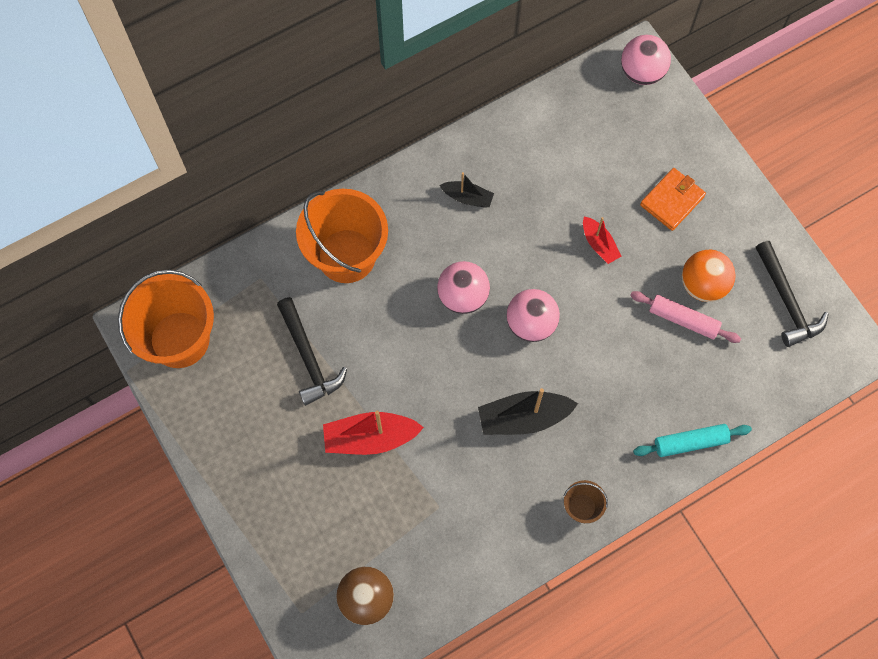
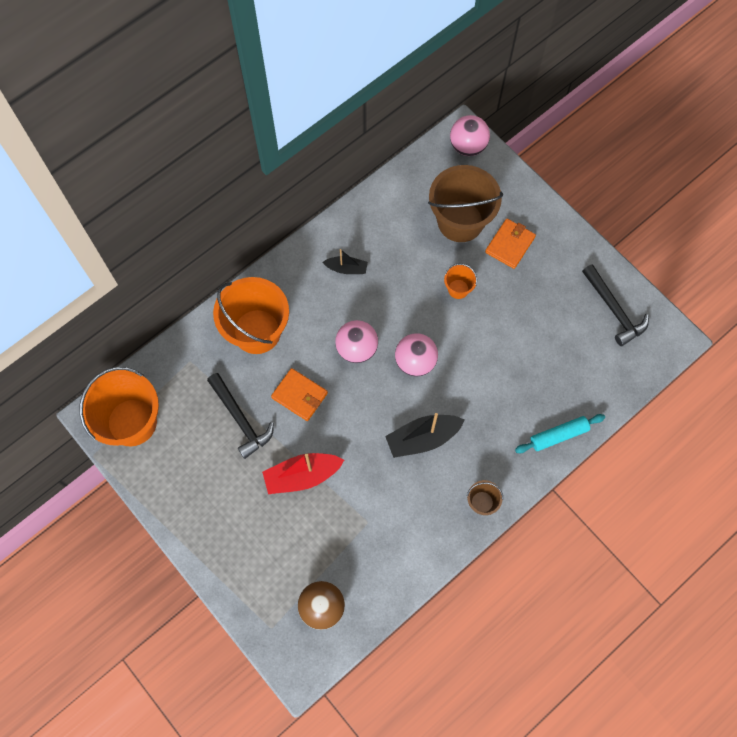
camera: 10 degrees left, 0 degrees up
red boat [583,217,621,264] -> orange bucket [444,263,477,299]
pink rolling pin [630,291,741,343] -> none
orange ball [682,250,736,302] -> none
none -> orange wallet [271,368,328,421]
none -> brown bucket [428,165,503,242]

